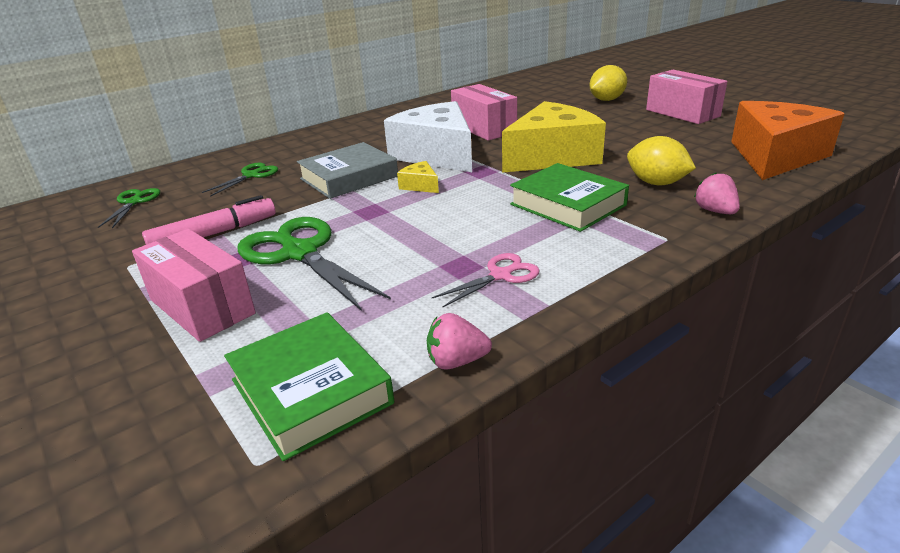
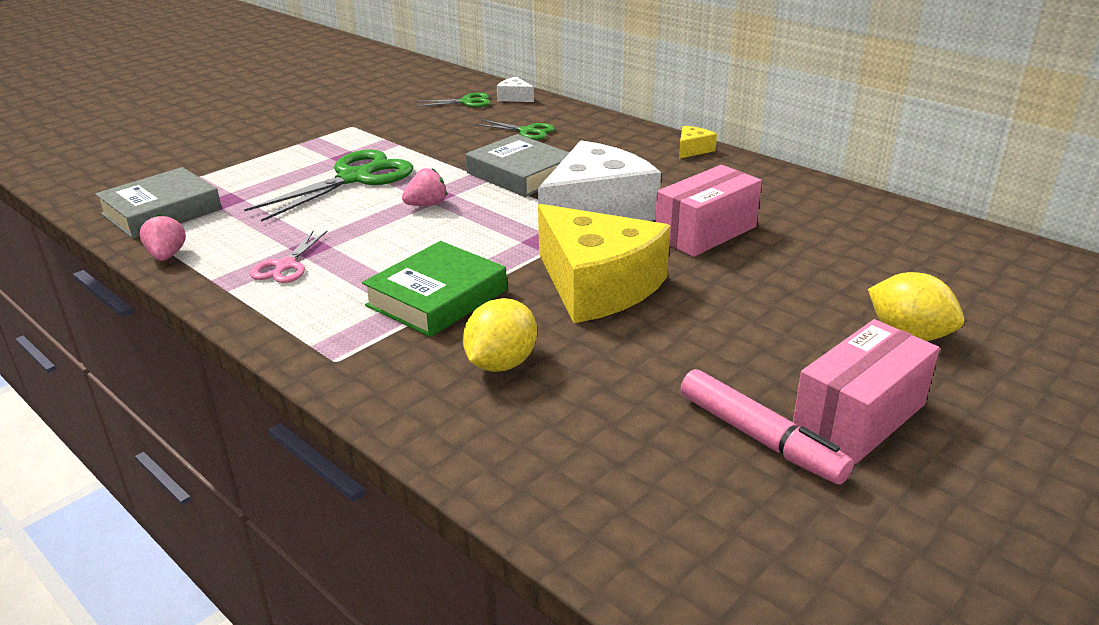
camera: 80 degrees right, 0 degrees up
pink box [132,229,256,342] -> none
pink marker [142,195,276,245] -> pink marker moved to [680,369,854,485]
green book [224,312,394,461] -> grey book [95,167,222,239]
yellow cheese [397,161,439,193] -> yellow cheese moved to [679,126,717,159]
pink scissors [432,253,539,308] -> pink scissors turned 60 degrees clockwise [250,230,328,283]
pink strawberry [694,173,740,214] -> pink strawberry moved to [402,168,447,206]
orange cheese [731,101,845,180] -> none
none -> white cheese [497,77,534,102]

